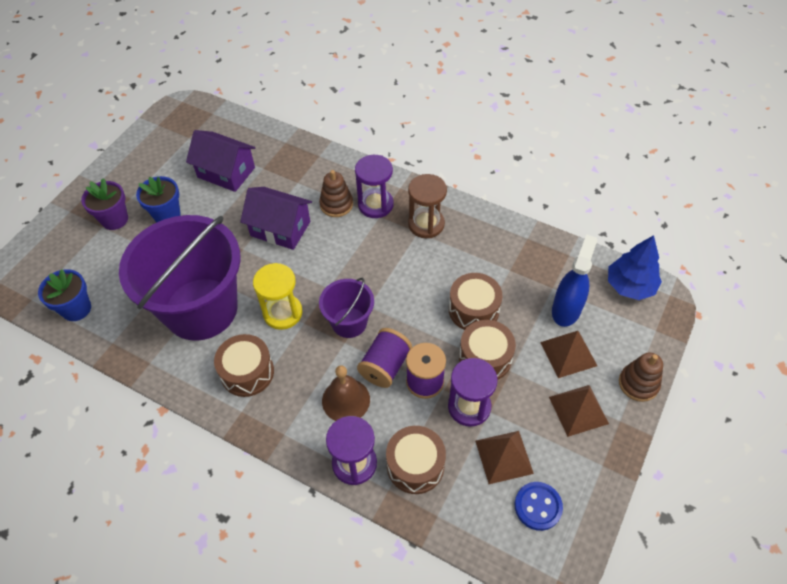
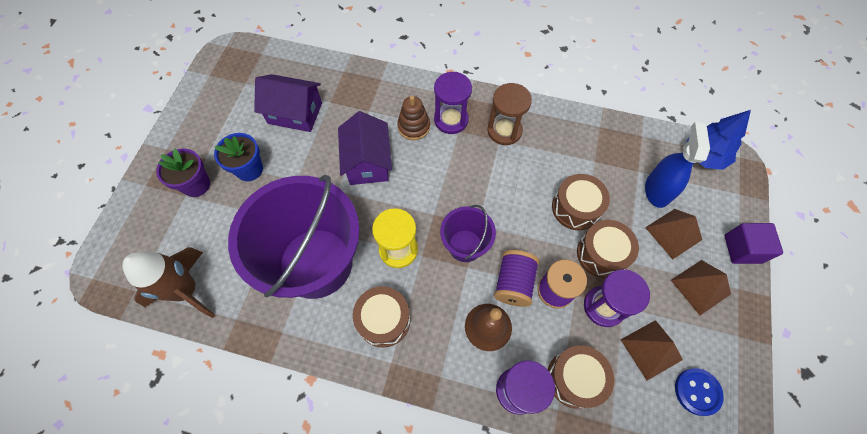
camera: 15 degrees left, 10 degrees up
blue flower pot [38,269,91,321] -> brown rocket [122,247,216,318]
purple house [240,187,312,250] -> purple house turned 75 degrees clockwise [338,111,392,185]
brown stacking toy [619,353,663,402] -> purple cube [725,223,783,264]

